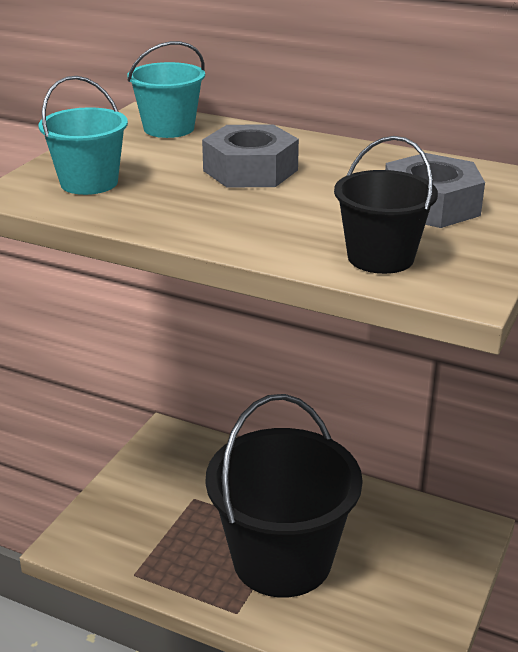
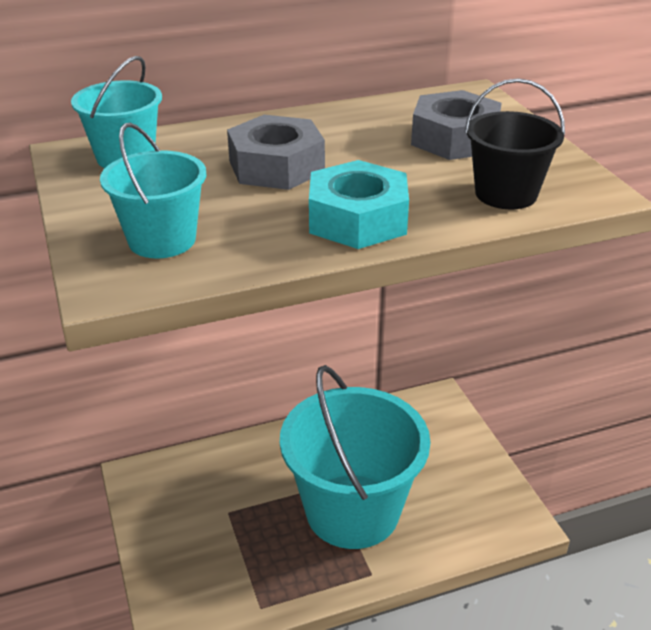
camera: 45 degrees left, 5 degrees up
black bucket [205,394,363,597] -> turquoise bucket [280,365,430,549]
none -> turquoise nut [309,160,409,249]

